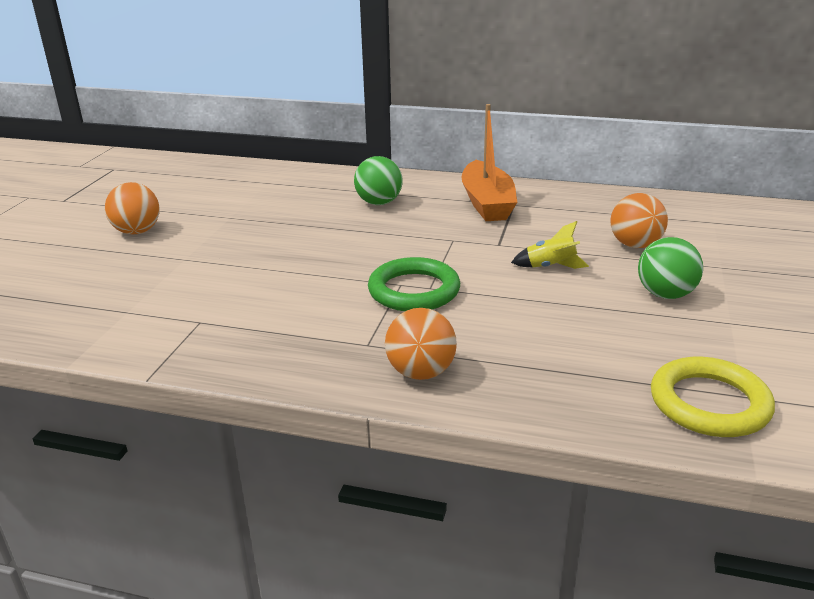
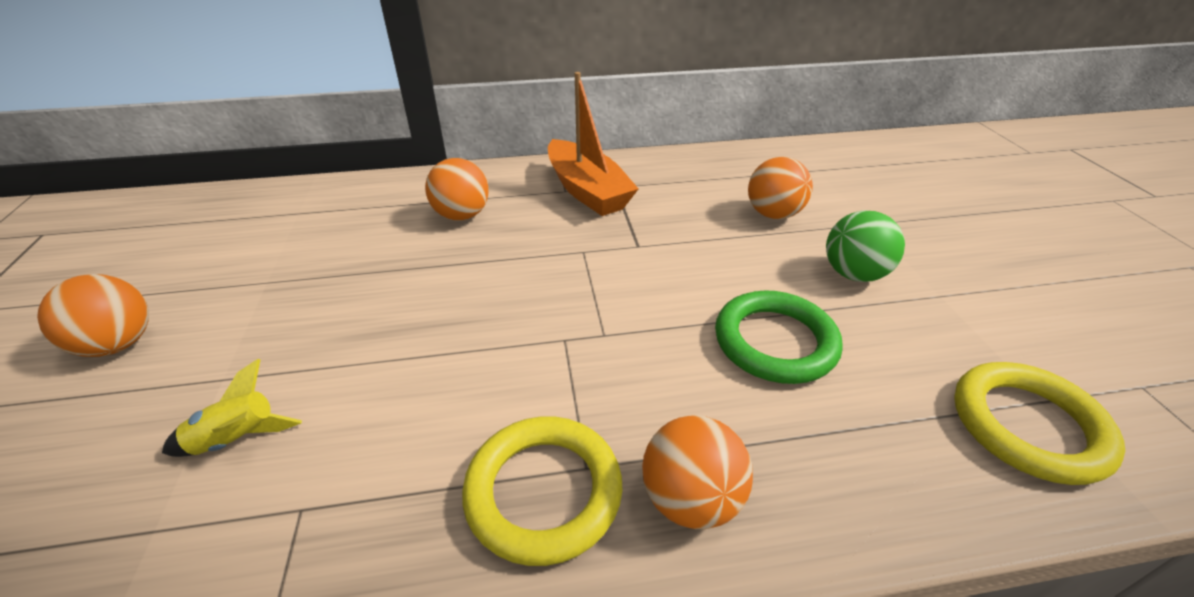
camera: 25 degrees left, 10 degrees up
green ball [354,156,403,205] -> orange ball [425,158,489,220]
green ring [368,257,460,311] -> green ring moved to [715,291,843,384]
yellow rocket [511,221,589,269] -> yellow rocket moved to [162,359,302,457]
none -> yellow ring [462,416,623,566]

